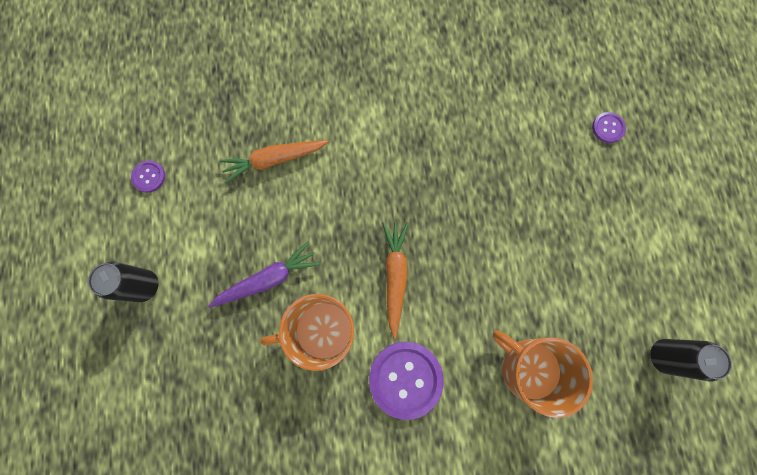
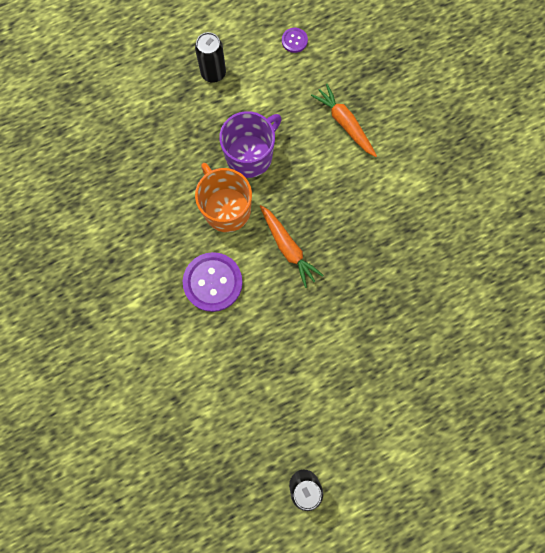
camera: 70 degrees right, 0 degrees up
purple carrot [208,242,320,308] -> purple mug [219,111,282,178]
orange carrot [382,222,408,339] -> orange carrot turned 75 degrees clockwise [260,205,324,288]
orange mug [492,330,593,418] -> none
purple button [592,112,626,143] -> none

